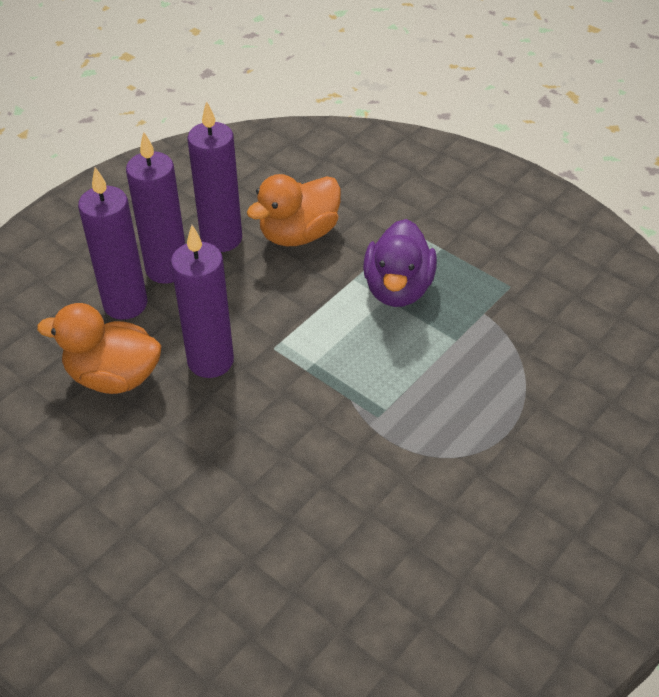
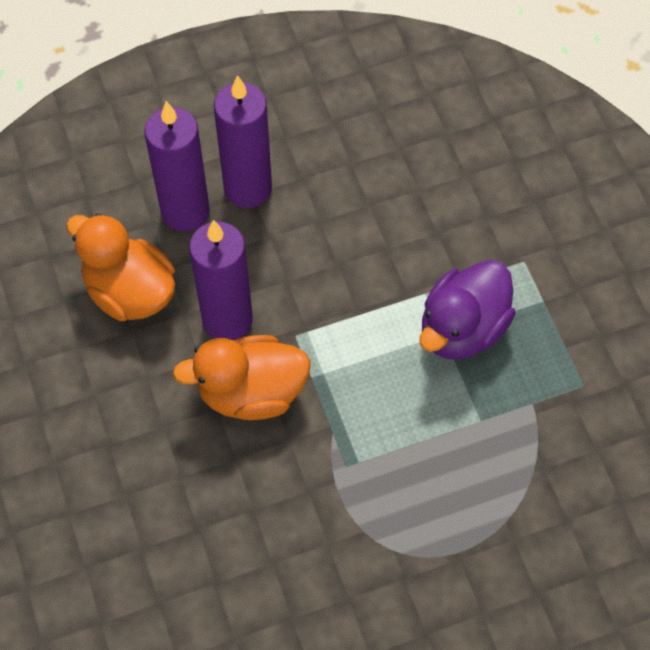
camera: 30 degrees right, 15 degrees up
purple candle [187,101,242,252] -> none
orange duck [247,174,341,246] -> orange duck moved to [173,335,311,420]

